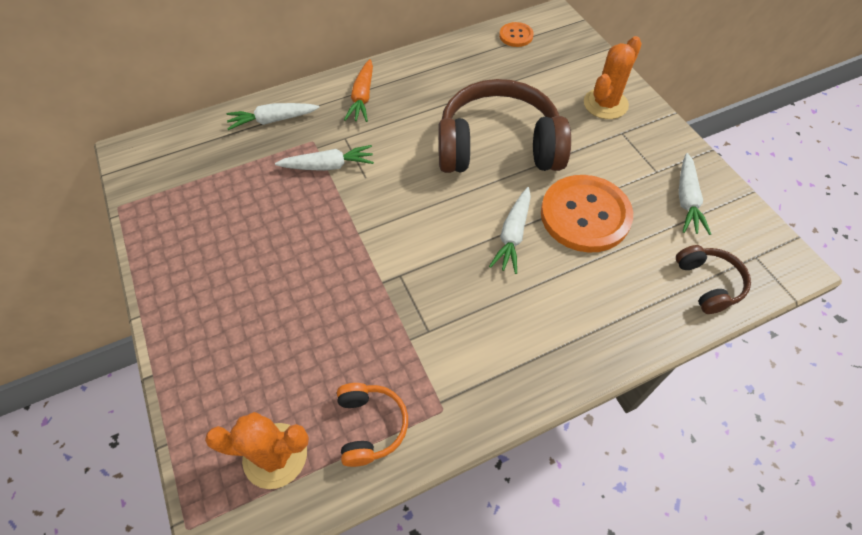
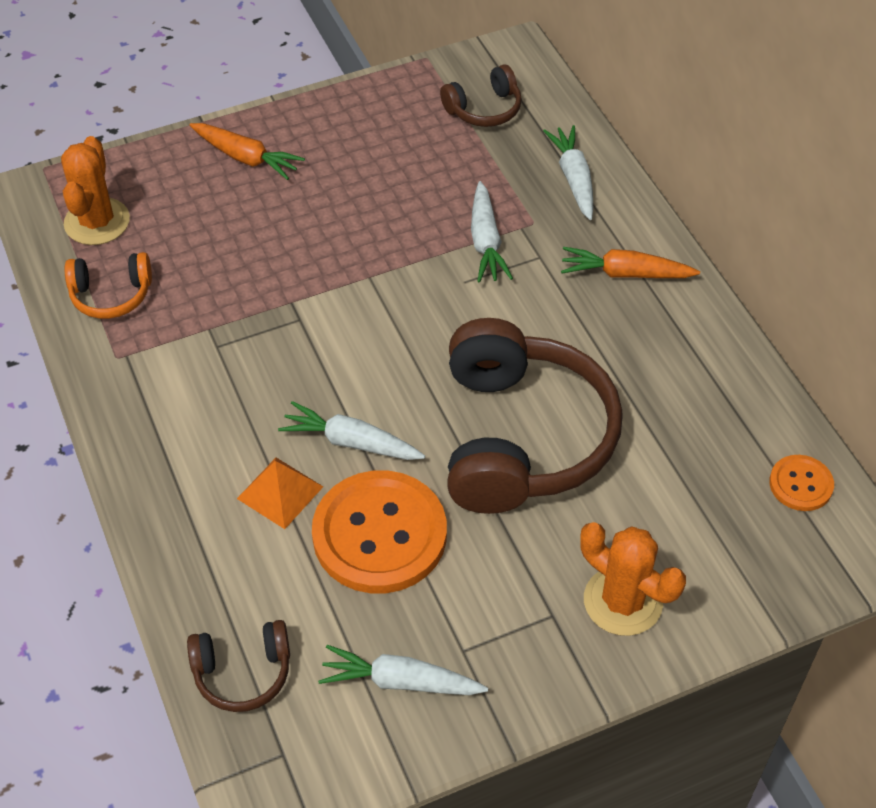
camera: 90 degrees right, 5 degrees down
none -> orange carrot [190,123,305,180]
none -> orange pyramid [237,458,323,529]
none -> brown headphones [440,65,522,127]

